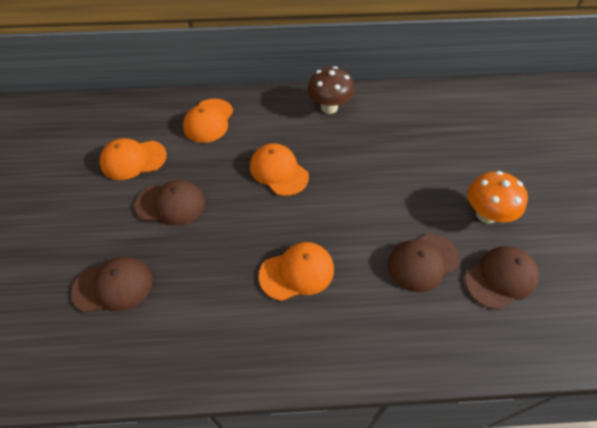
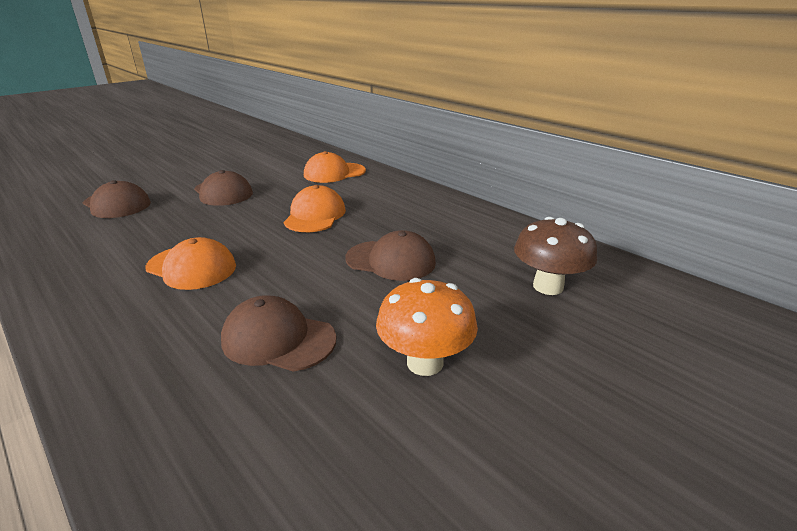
camera: 50 degrees right, 25 degrees down
orange cap [100,138,167,180] -> none
brown mushroom [307,66,354,114] -> brown mushroom moved to [514,217,597,295]
brown cap [465,246,539,310] -> brown cap moved to [346,230,436,281]

